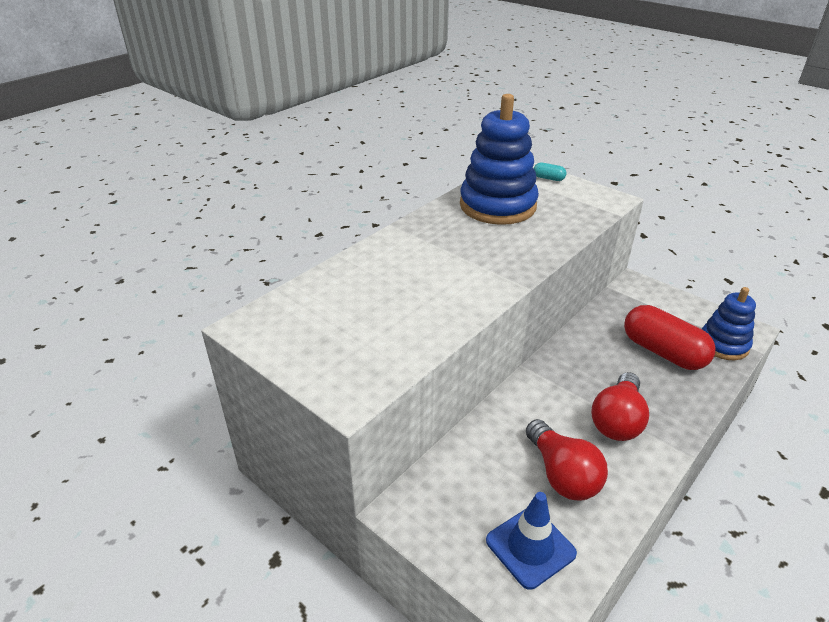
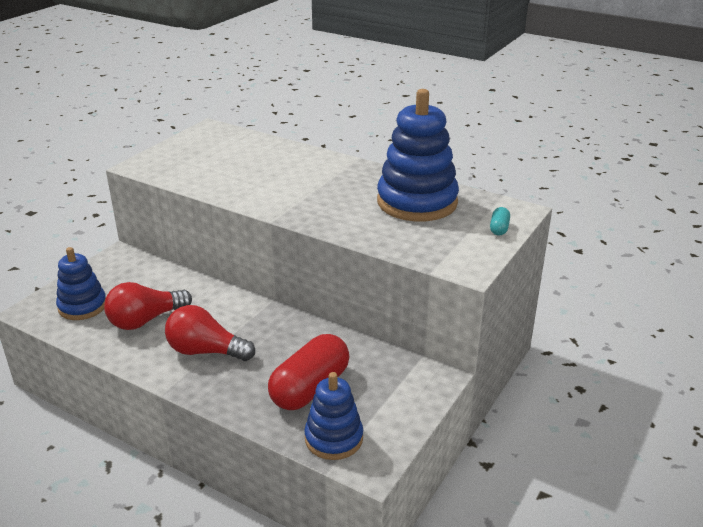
camera: 80 degrees right, 5 degrees down
blue traffic cone [486,492,577,590] -> blue stacking toy [56,247,106,320]

